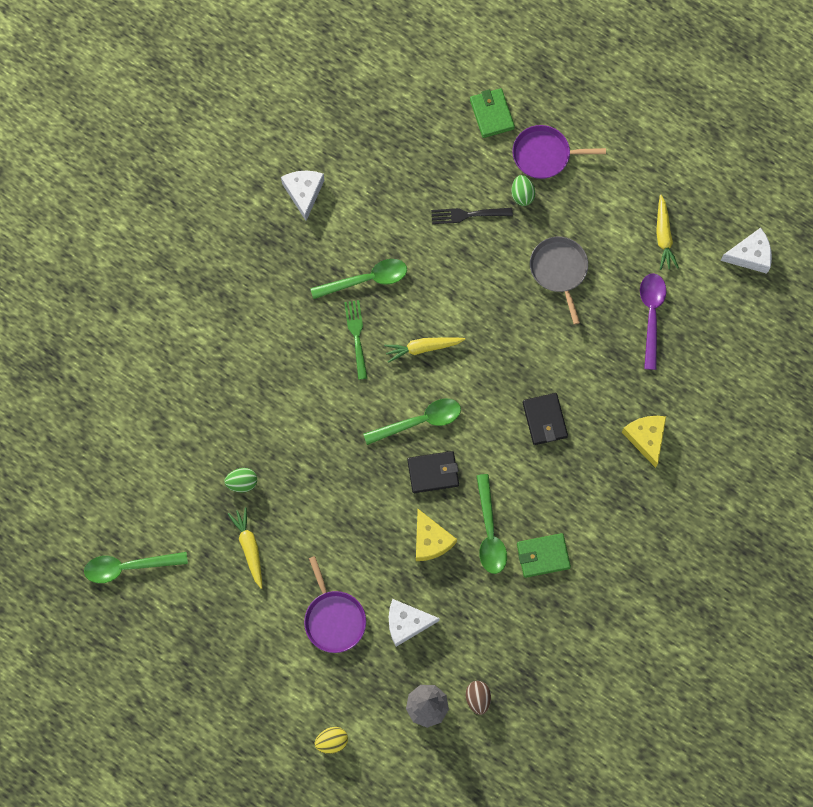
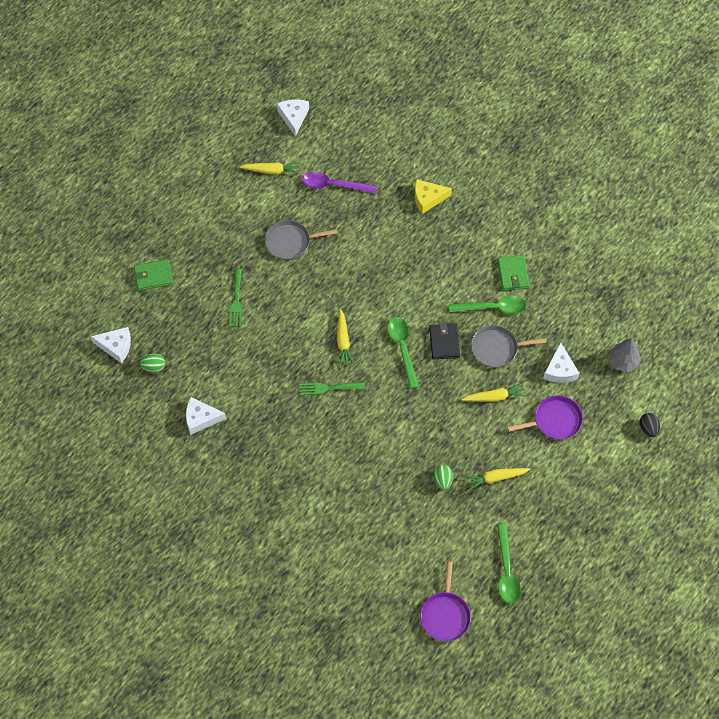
camera: 85 degrees left, 10 degrees down
green spoon [310,259,407,299] -> none
yellow egg [315,727,348,754] -> black egg [639,413,660,437]
yellow cheese [416,509,457,561] -> grey pan [471,325,547,368]
black fork [431,208,513,224] -> green fork [229,269,242,327]
brown egg [466,681,491,715] -> none
purple pan [512,125,606,179] -> purple pan moved to [420,561,471,641]
green egg [512,175,535,206] -> green egg moved to [140,354,165,373]
black wallet [523,393,568,445] -> none
none -> white cheese [90,327,131,364]
none -> yellow carrot [461,383,527,402]

